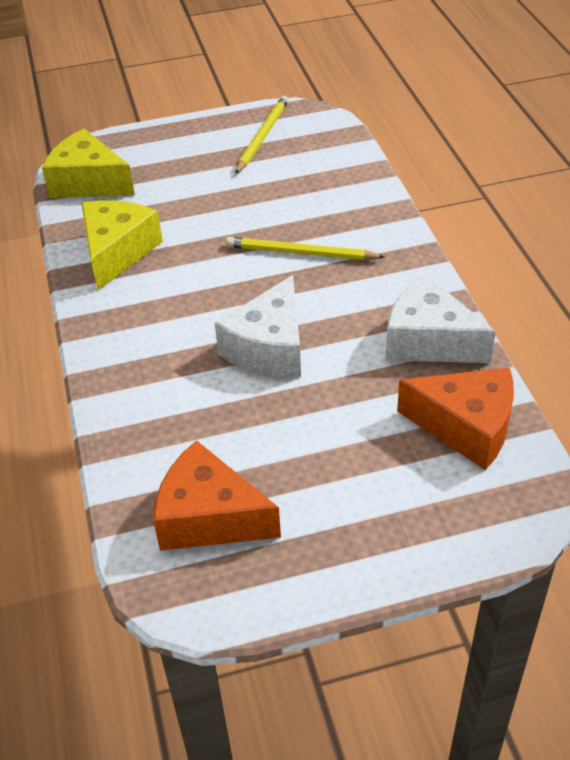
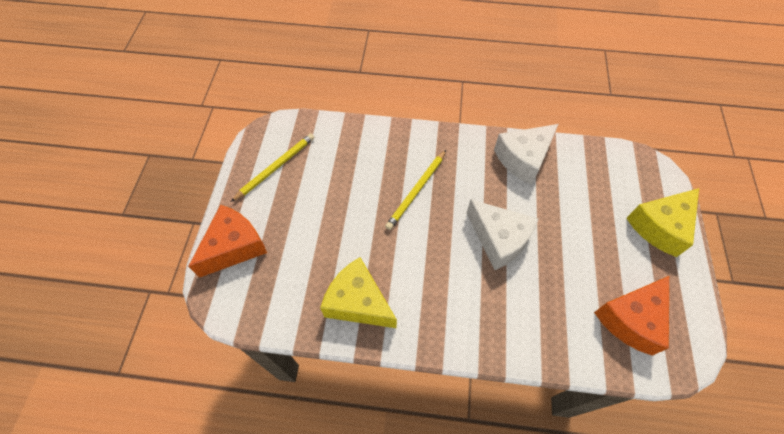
camera: 70 degrees left, 15 degrees up
yellow cheese [42,129,135,198] -> yellow cheese moved to [626,188,699,257]
yellow pencil [235,96,289,174] -> yellow pencil turned 90 degrees clockwise [231,133,314,202]
orange cheese [397,368,514,470] -> orange cheese moved to [188,205,267,278]

